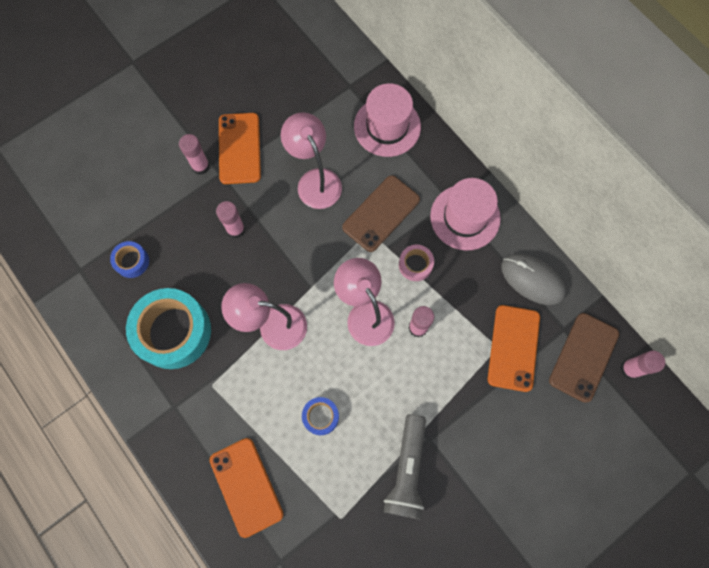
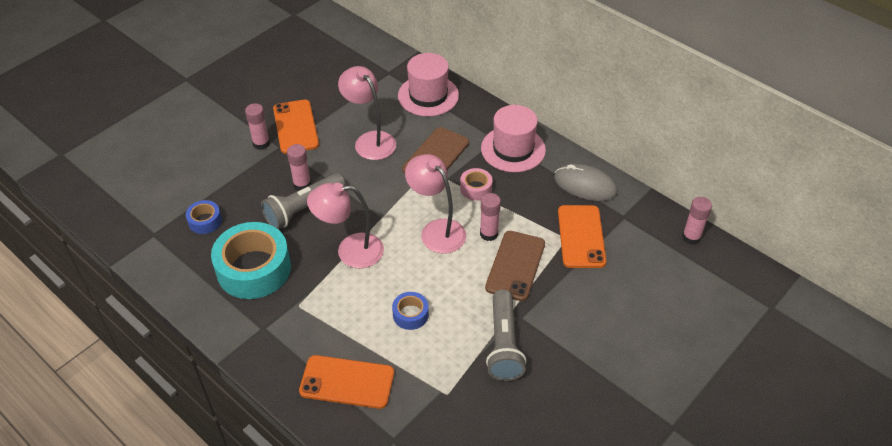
camera: 10 degrees left, 25 degrees down
orange phone [209,438,283,538] -> orange phone turned 45 degrees counterclockwise [299,355,394,409]
brown phone [549,313,619,403] -> brown phone moved to [485,231,545,301]
none -> grey flashlight [261,173,345,229]

